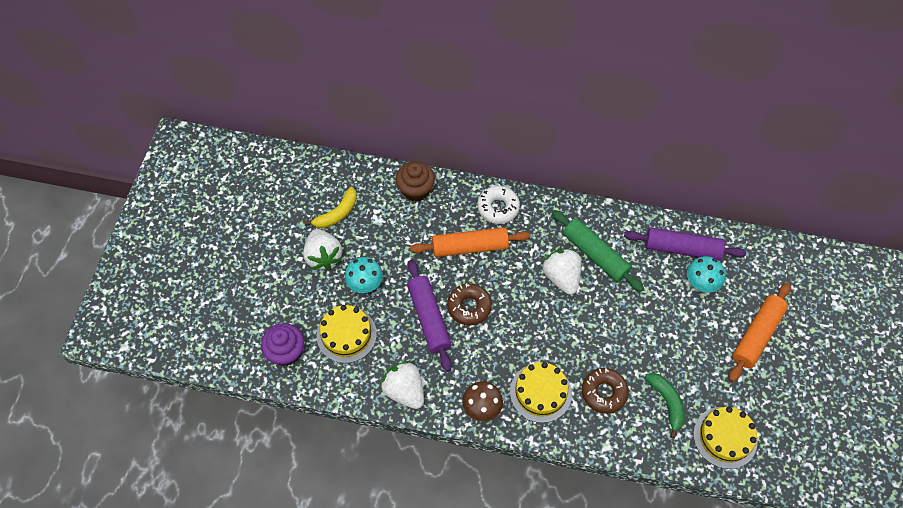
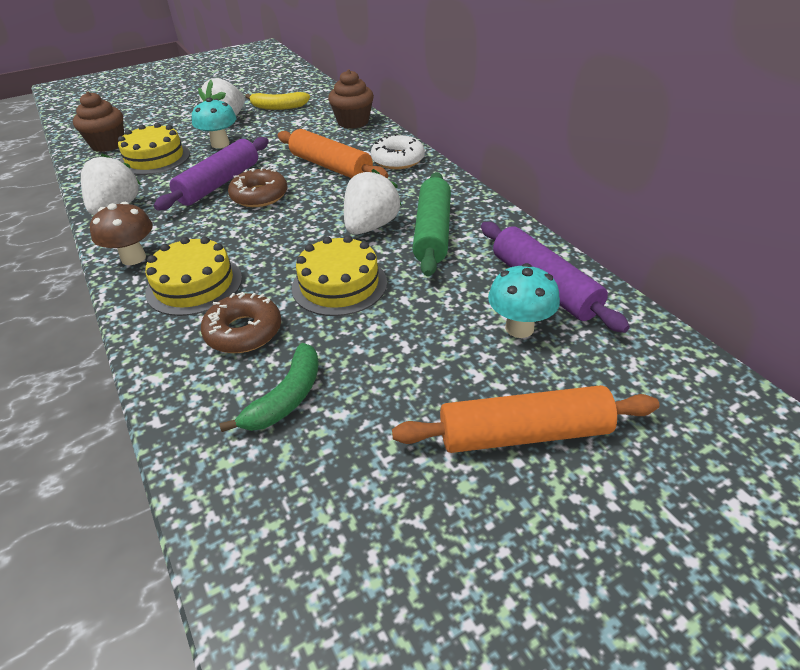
camera: 50 degrees right, 20 degrees down
purple cupcake [261,323,304,366] -> brown cupcake [73,92,124,152]
yellow cake [693,407,758,469] -> yellow cake moved to [292,235,387,316]

